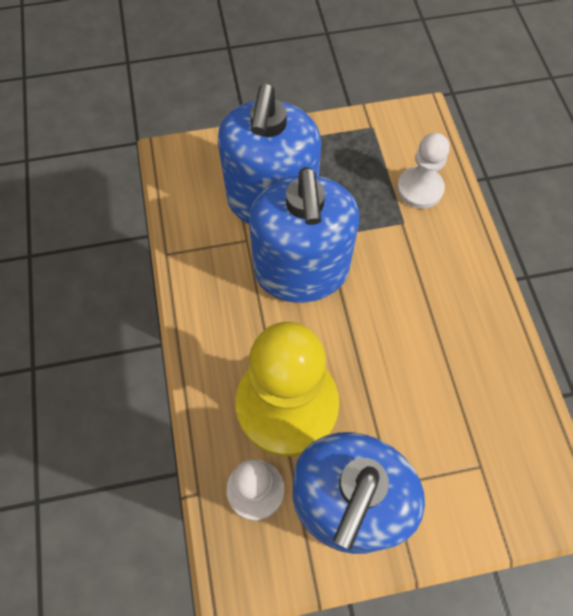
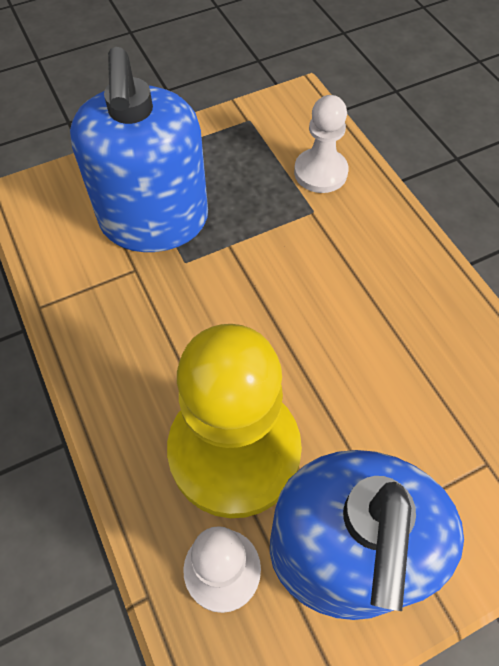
camera: 15 degrees left, 5 degrees down
blue soap dispenser [249,167,359,303] -> none

